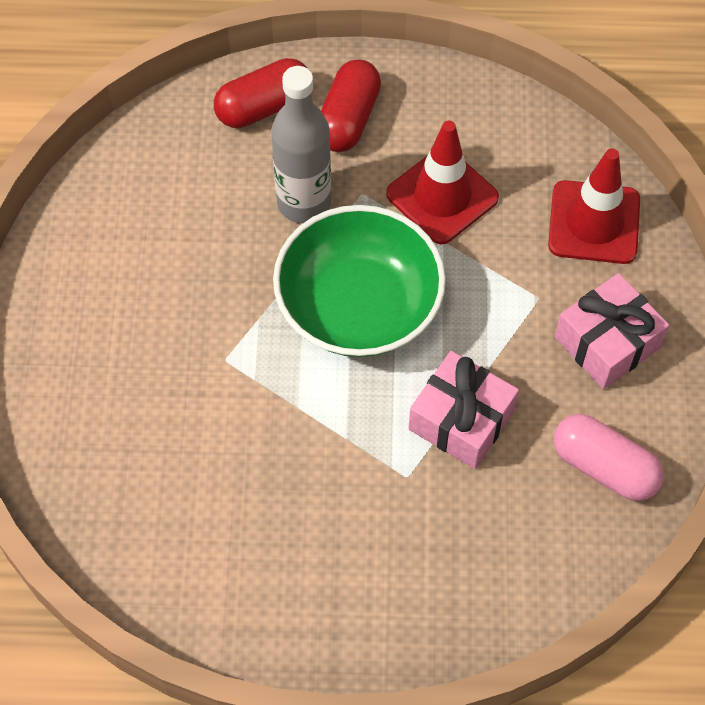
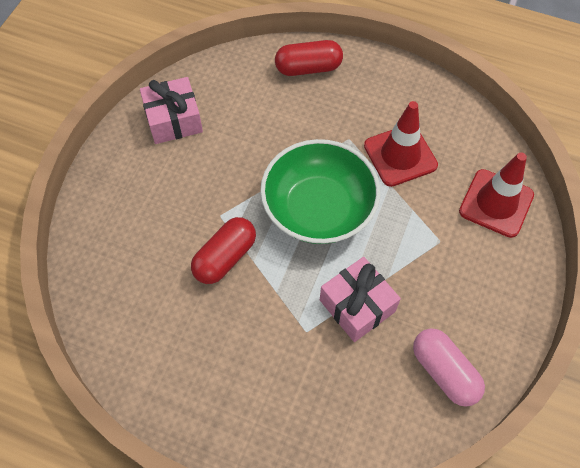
camera: 20 degrees right, 0 degrees up
grey bottle [271,66,331,223] -> none
red capsule [321,59,381,152] -> red capsule moved to [191,217,256,284]
pink gift [555,273,669,389] -> pink gift moved to [140,77,203,144]

